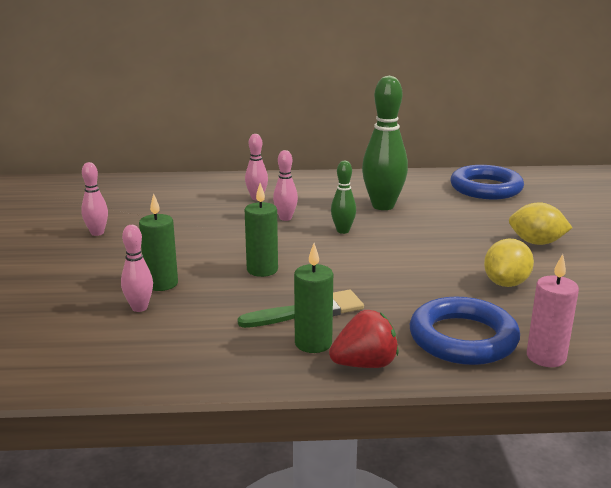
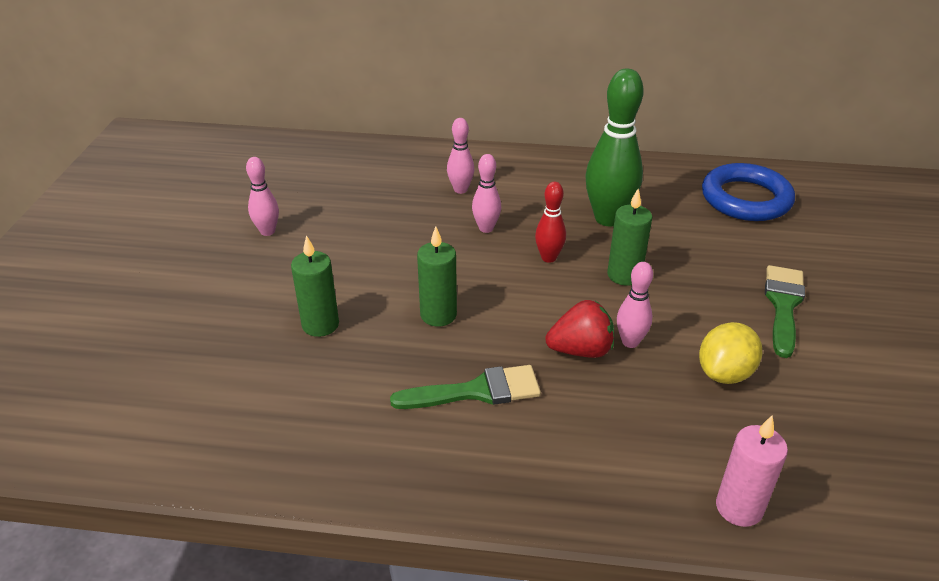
camera: 10 degrees right, 15 degrees up
pink bowling pin [121,225,153,312] -> pink bowling pin moved to [617,262,653,348]
green candle [294,243,333,353] -> green candle moved to [607,189,652,286]
red strawberry [329,310,399,368] -> red strawberry moved to [545,300,614,358]
green bowling pin [331,161,356,234] -> red bowling pin [535,182,566,263]
blue ring [410,297,520,365] -> none
yellow lemon [509,202,572,245] -> green brush [765,265,805,358]

